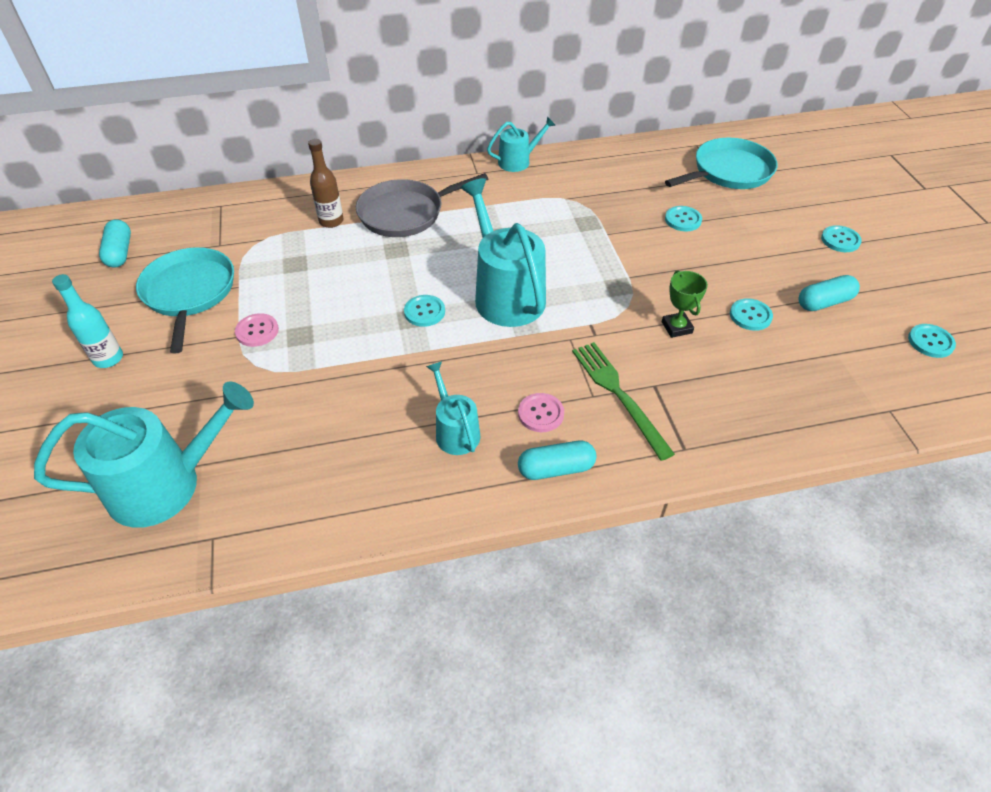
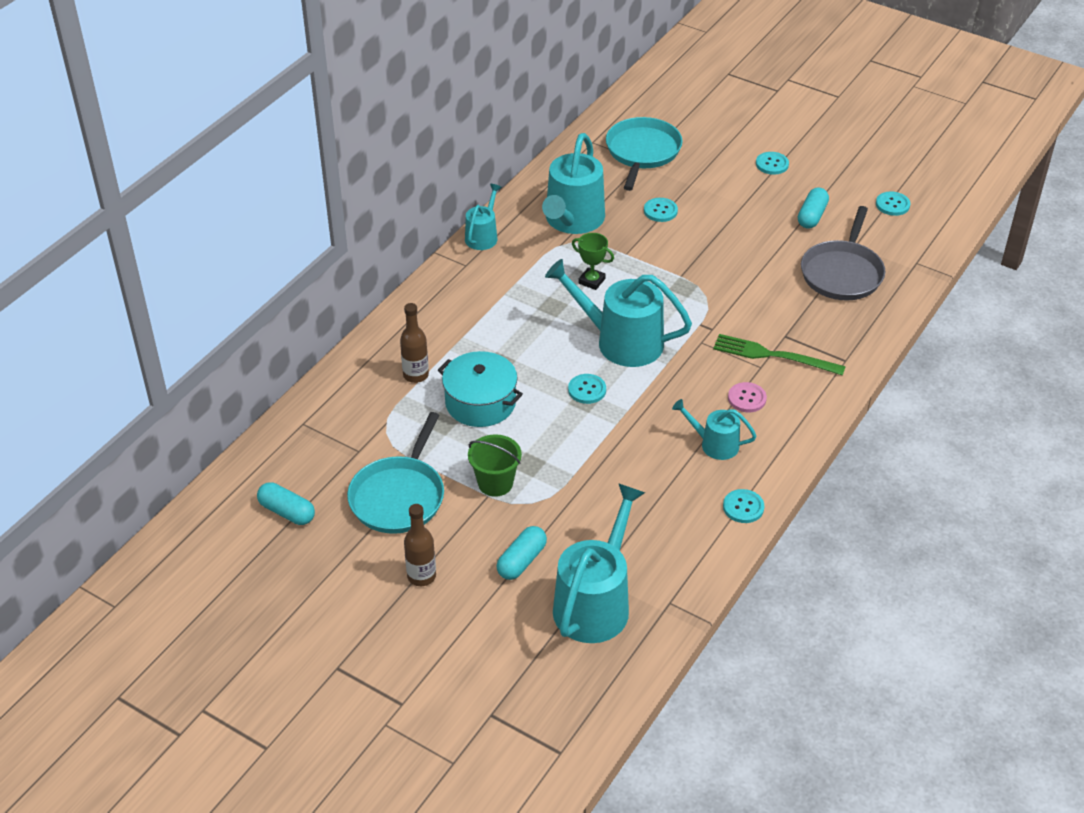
camera: 45 degrees left, 5 degrees down
turquoise bottle [52,274,123,368] -> brown bottle [404,504,436,586]
turquoise pan [136,247,234,354] -> turquoise pan turned 105 degrees counterclockwise [347,412,444,534]
pink button [235,313,279,347] -> green bucket [468,434,522,497]
grey pan [356,173,488,237] -> grey pan moved to [801,206,885,300]
turquoise capsule [518,441,596,480] -> turquoise capsule moved to [496,526,547,580]
green trophy [662,270,708,338] -> green trophy moved to [572,233,614,290]
turquoise button [730,298,773,331] -> turquoise button moved to [723,489,764,523]
none -> turquoise pot [438,351,523,427]
none -> turquoise watering can [542,133,605,234]

